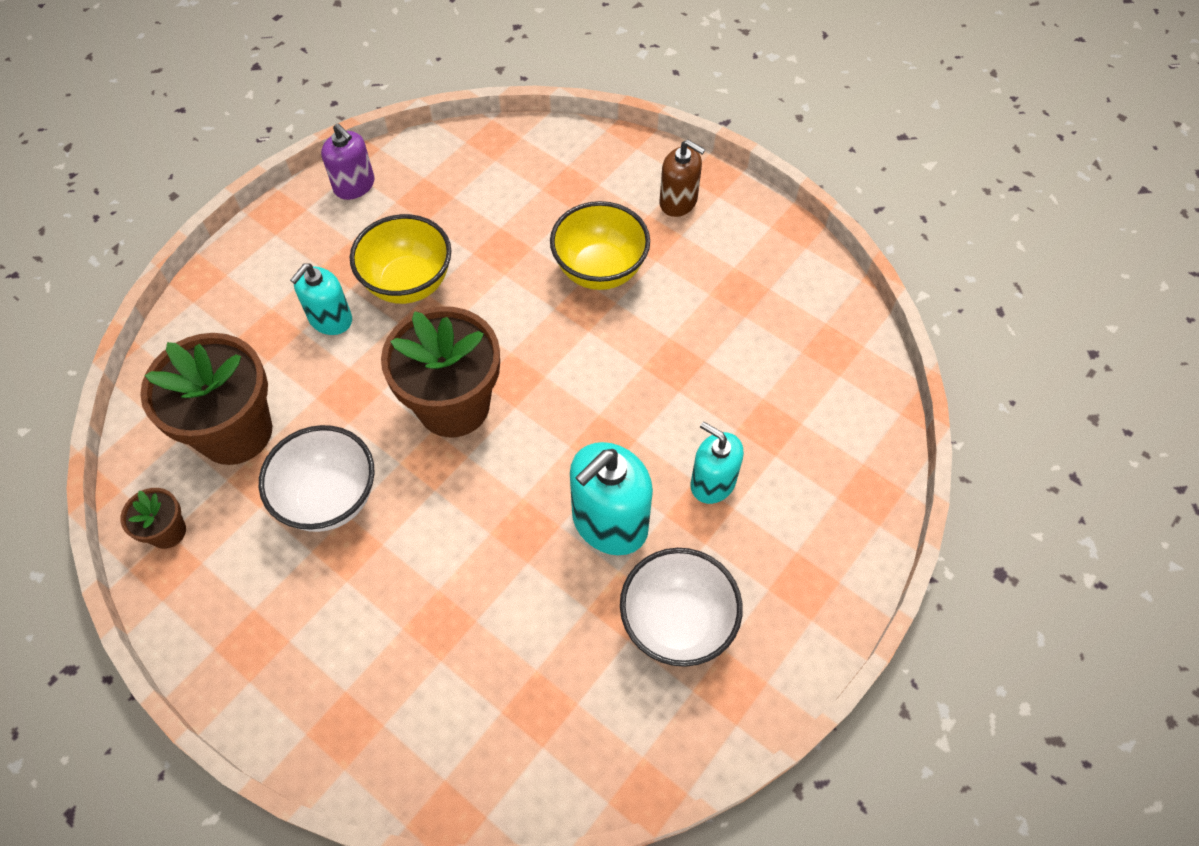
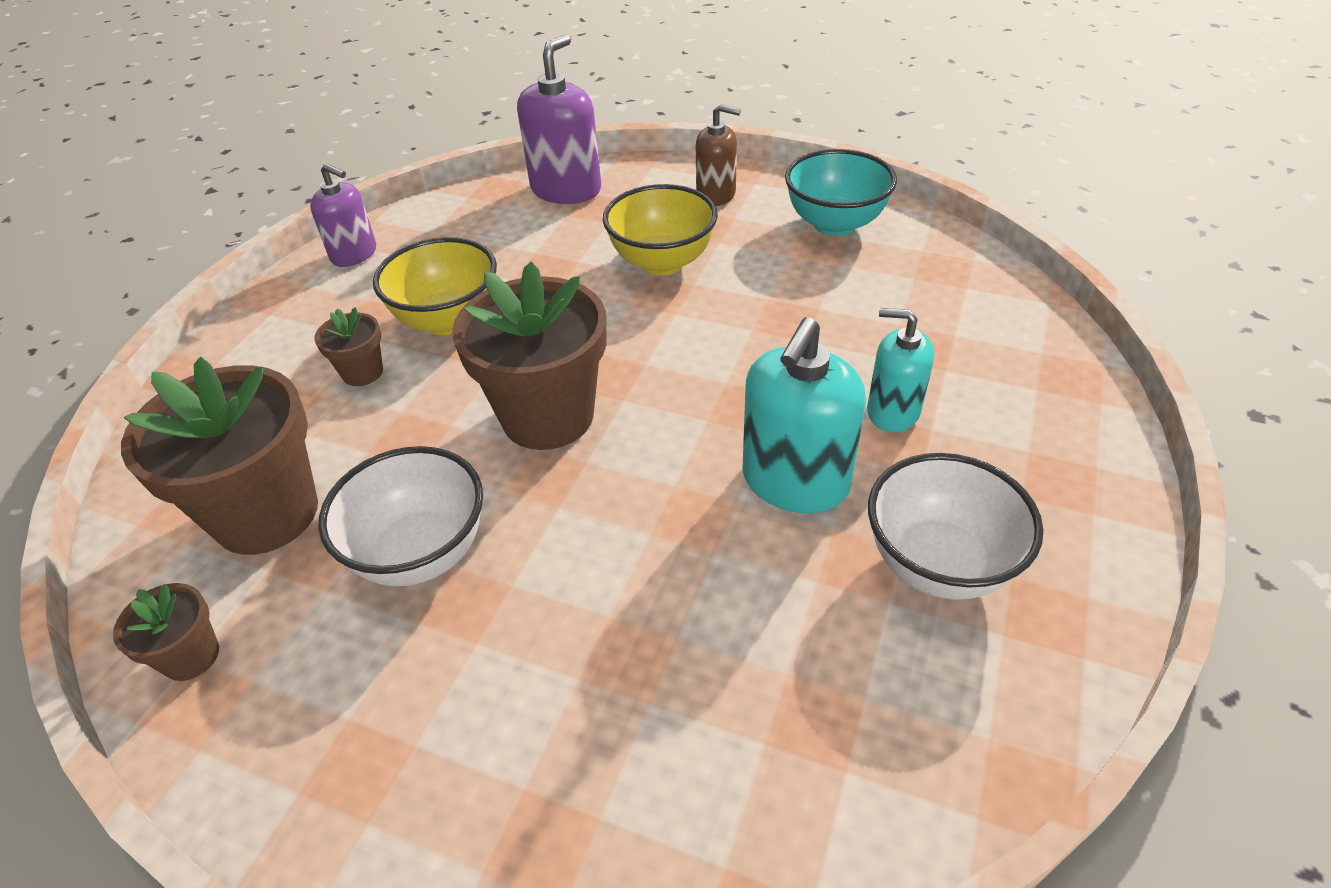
camera: 15 degrees left, 15 degrees down
turquoise soap dispenser [290,264,352,335] -> brown flower pot [315,307,383,386]
none -> purple soap dispenser [517,34,601,204]
none -> turquoise bowl [785,149,897,236]

